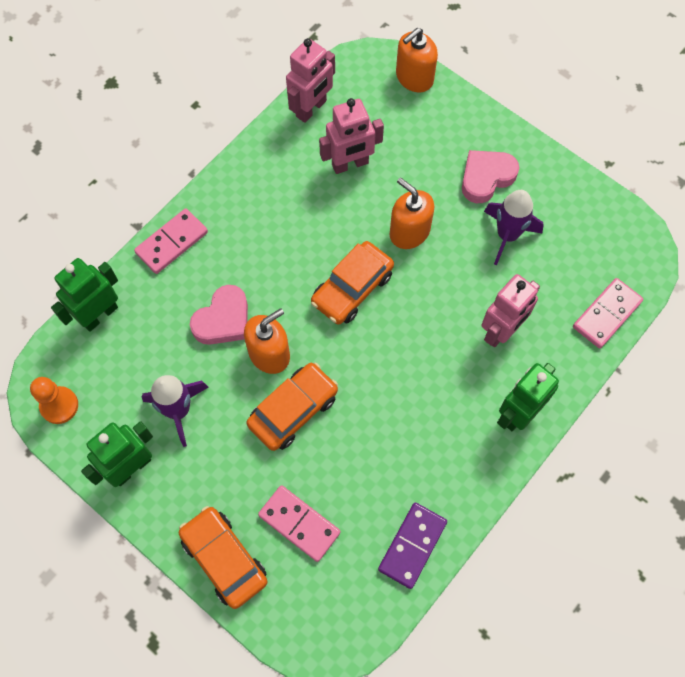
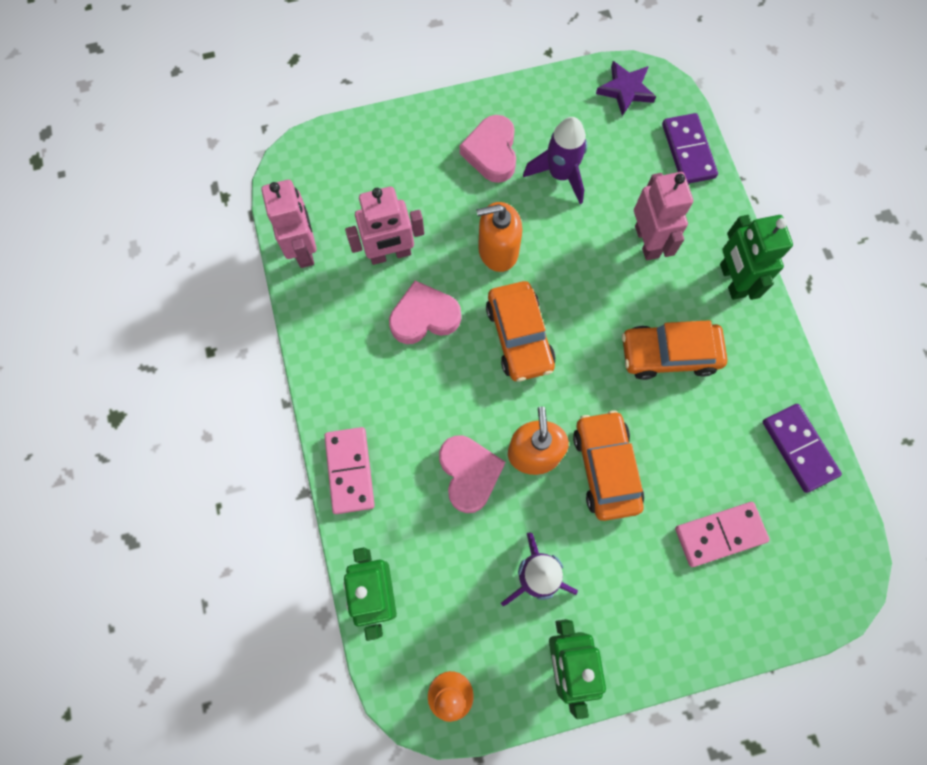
camera: 55 degrees left, 5 degrees up
orange car [179,506,267,609] -> orange car moved to [622,320,727,380]
pink robot [319,98,384,174] -> pink robot turned 60 degrees clockwise [345,186,424,265]
orange soap dispenser [396,28,438,93] -> none
pink domino [573,278,643,348] -> purple domino [662,113,718,184]
none -> pink heart [389,280,461,344]
none -> purple star [596,61,656,116]

